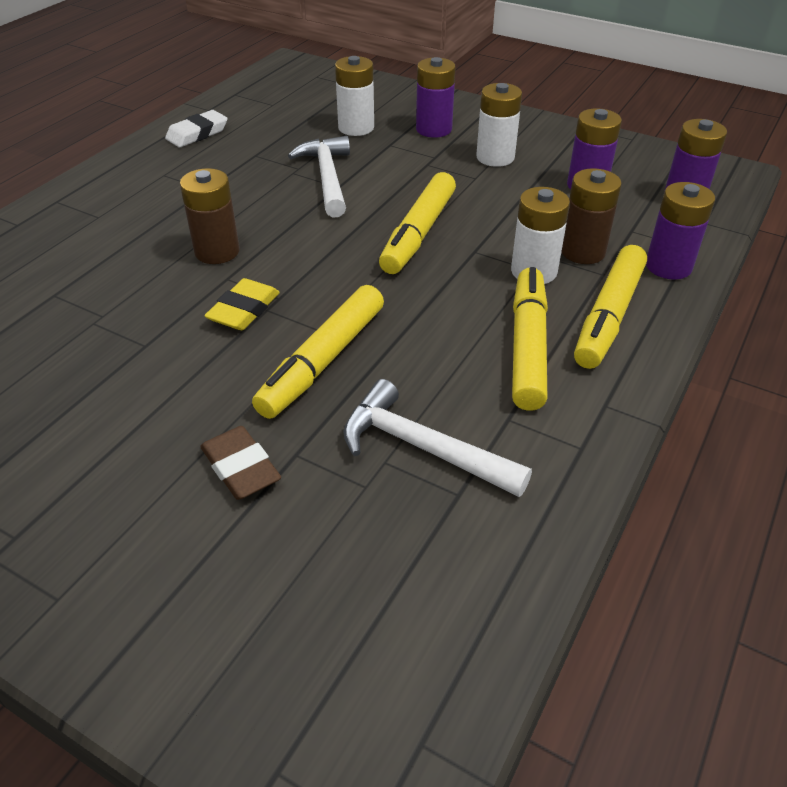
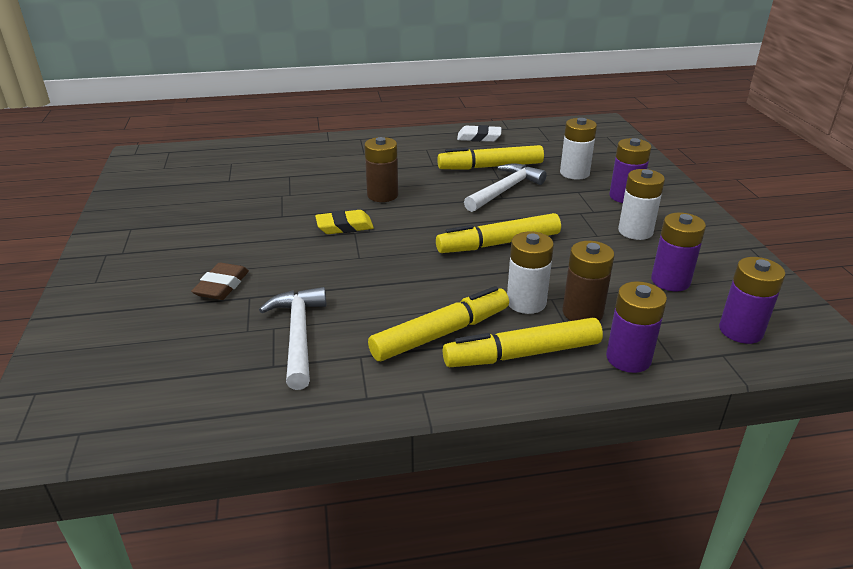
camera: 50 degrees right, 10 degrees down
yellow marker [252,285,384,419] -> yellow marker moved to [437,145,544,170]

